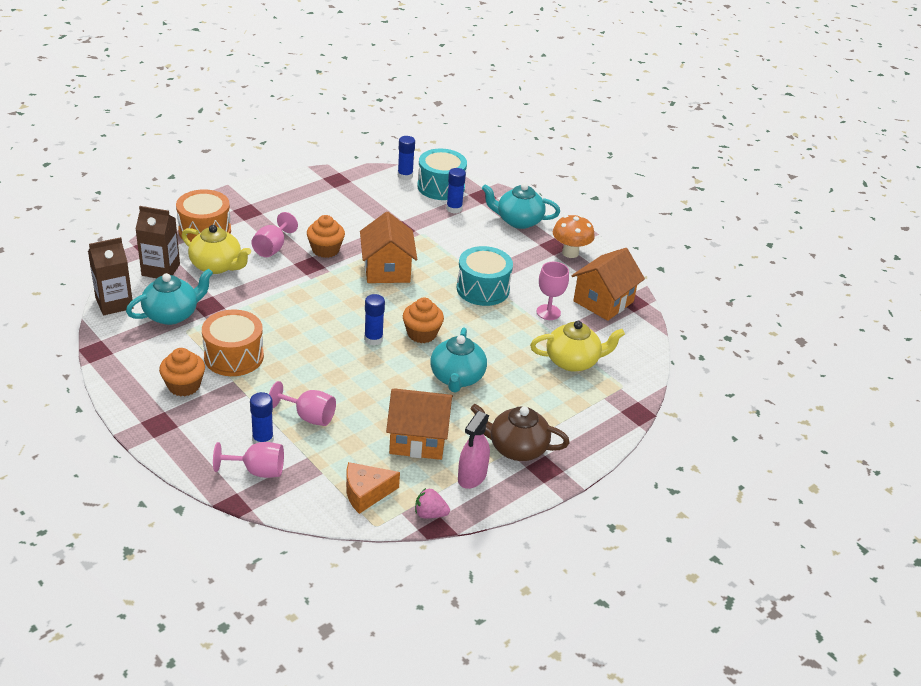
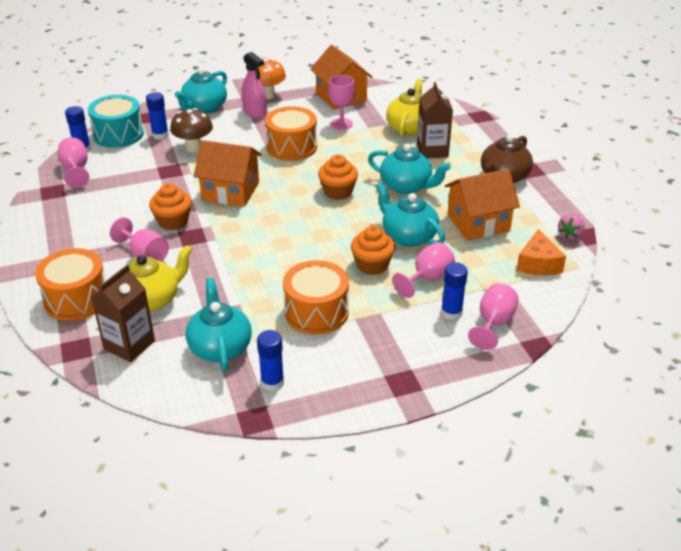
camera: 65 degrees left, 0 degrees up
brown carton [88,237,134,316] -> brown carton moved to [417,82,453,158]
orange cupcake [159,348,205,397] -> orange cupcake moved to [351,225,395,275]
blue glue stick [364,294,385,345] -> blue glue stick moved to [257,330,284,391]
orange house [386,389,453,460] -> orange house turned 45 degrees clockwise [445,169,520,240]
turquoise drum [457,246,513,306] -> orange drum [265,106,317,161]
pink spray bottle [458,411,490,489] -> pink spray bottle moved to [242,52,267,118]
none -> pink goblet [58,137,89,188]
none -> brown mushroom [170,108,213,153]
none -> turquoise teapot [376,182,445,247]

